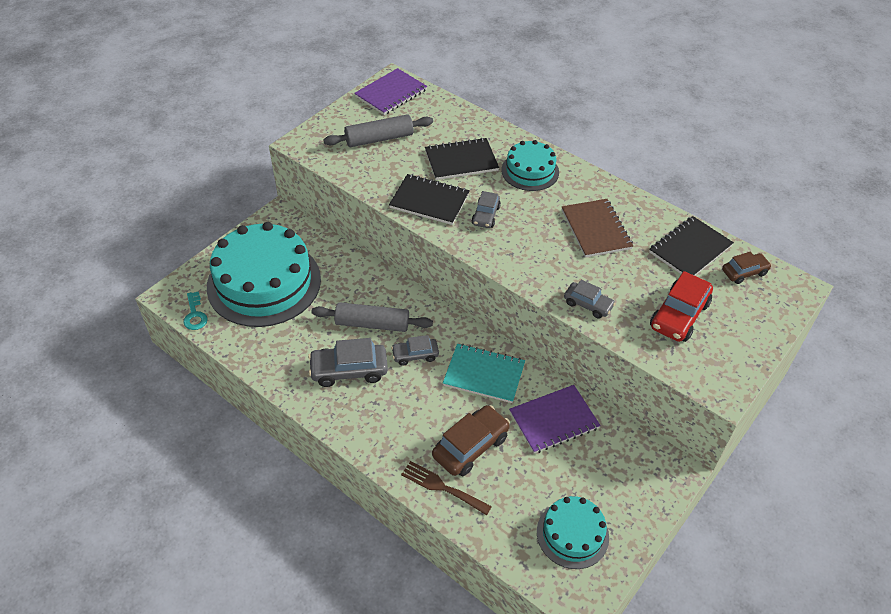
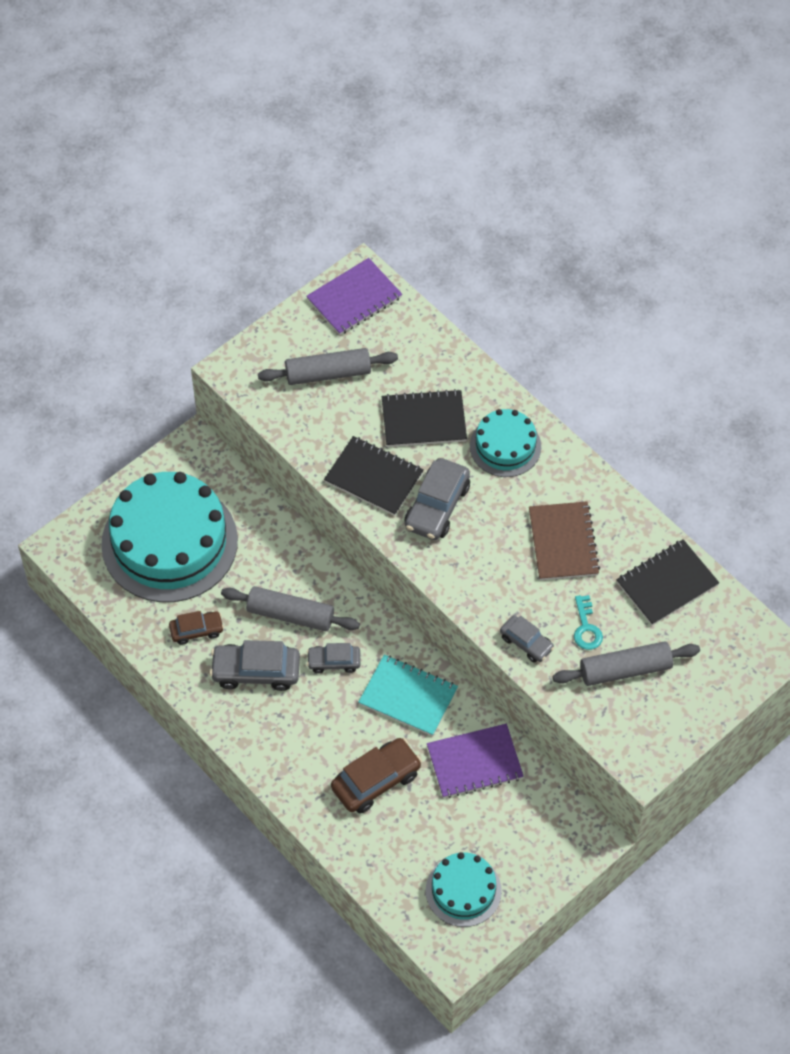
camera: 10 degrees right, 10 degrees up
turquoise key [184,291,208,330] -> turquoise key moved to [574,595,603,650]
brown fork [401,461,492,515] -> none
grey car [472,191,501,228] -> grey car [404,458,470,540], size x1.65
red car [650,271,713,342] -> grey rolling pin [553,641,700,686]
brown car [722,252,772,284] -> brown car moved to [169,611,224,645]

